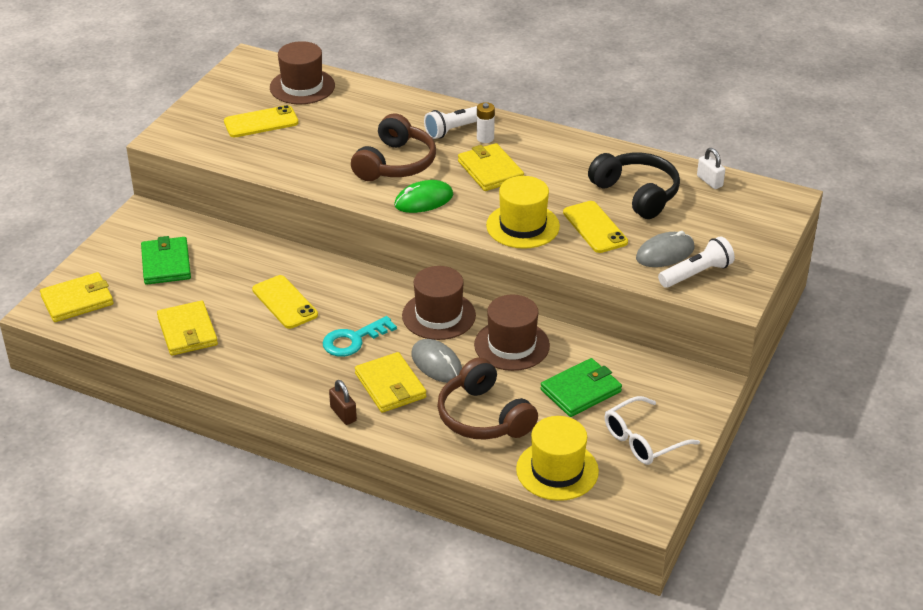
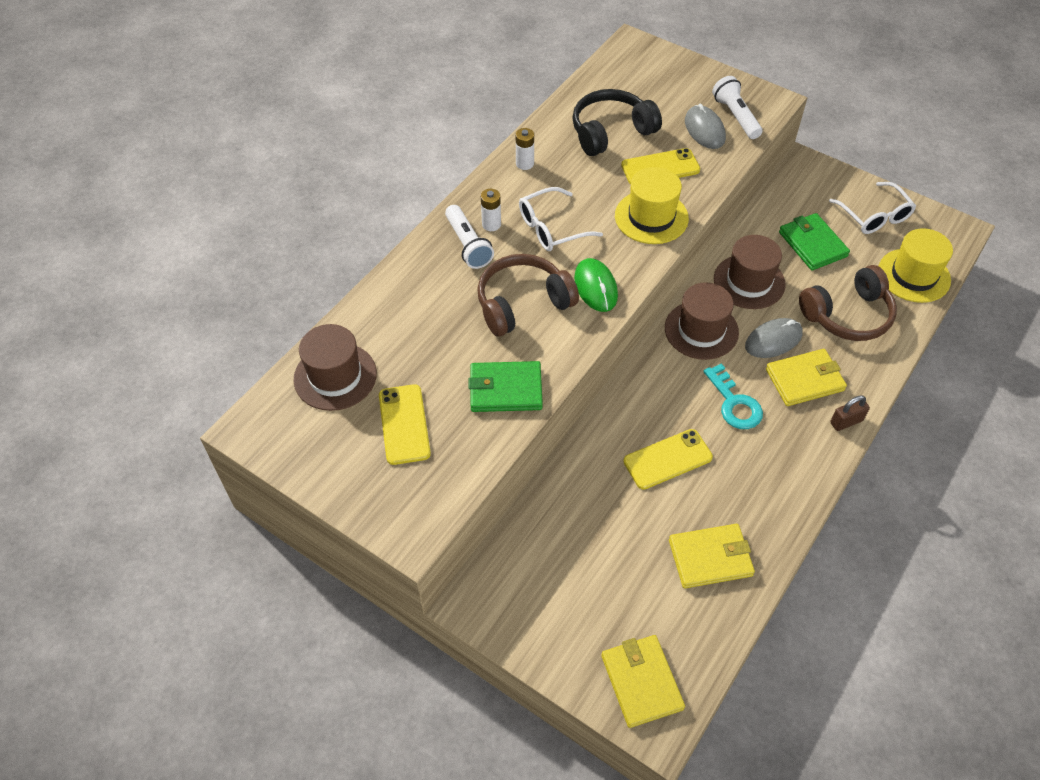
camera: 80 degrees left, 15 degrees up
green wallet [141,236,191,285] -> green wallet moved to [468,361,543,412]
brown headphones [351,113,436,181] -> brown headphones turned 60 degrees counterclockwise [477,254,579,336]
yellow wallet [458,143,524,191] -> white glasses [519,187,603,251]
white padlock [697,148,725,189] -> none
none -> white battery [516,128,534,170]

